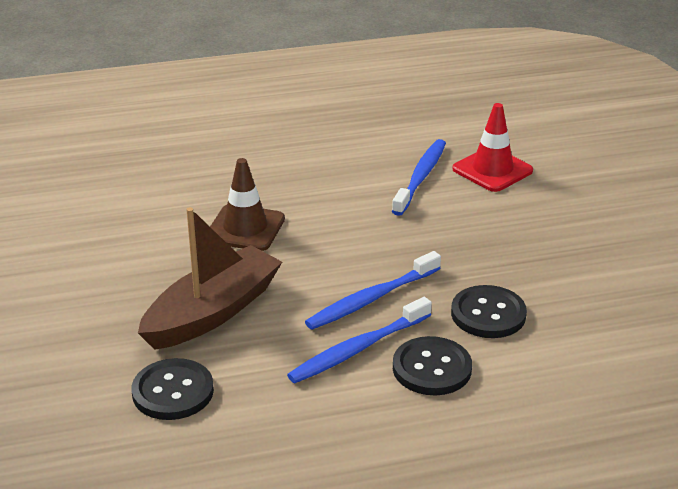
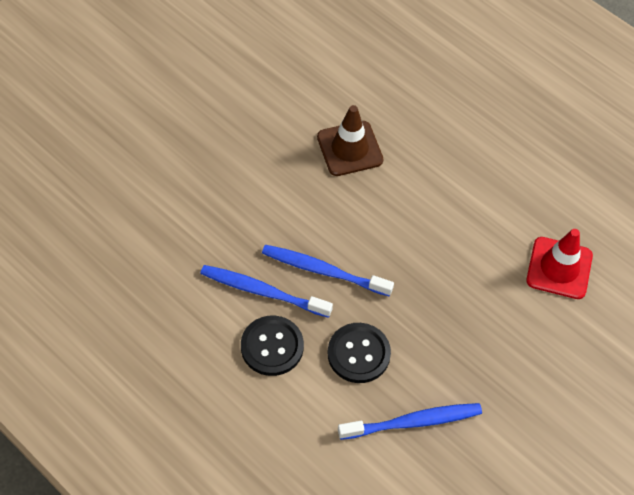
camera: 55 degrees right, 25 degrees up
black button [132,358,214,420] -> none
brown boat [138,207,282,350] -> none
blue toothbrush [392,139,446,216] -> blue toothbrush moved to [338,403,482,440]

